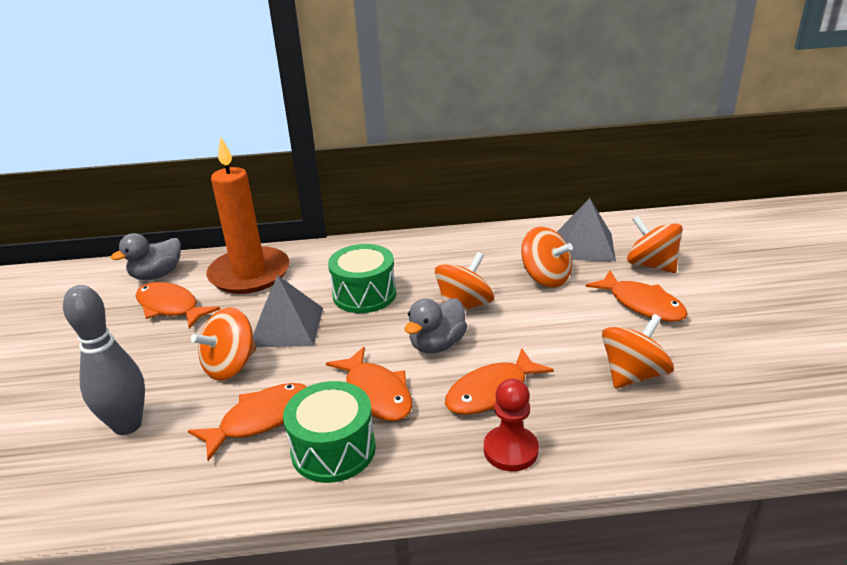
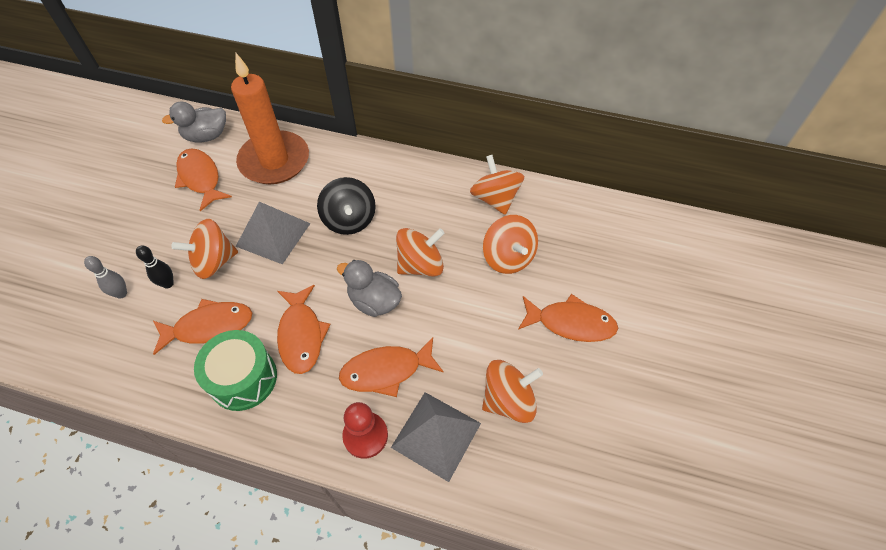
camera: 20 degrees right, 25 degrees up
grey bowling pin [63,285,145,435] -> grey bowling pin [84,256,127,299], size x0.51
green drum [328,244,396,313] -> black spinning top [317,177,376,235]
grey duck [405,298,467,353] -> grey duck turned 60 degrees clockwise [337,260,402,317]
grey pyramid [557,198,616,262] -> grey pyramid moved to [391,392,481,482]
orange fish [585,271,688,322] -> orange fish turned 60 degrees counterclockwise [518,294,618,342]
orange spinning top [627,216,683,273] -> orange spinning top moved to [470,155,524,215]
none -> black bowling pin [136,245,174,289]

